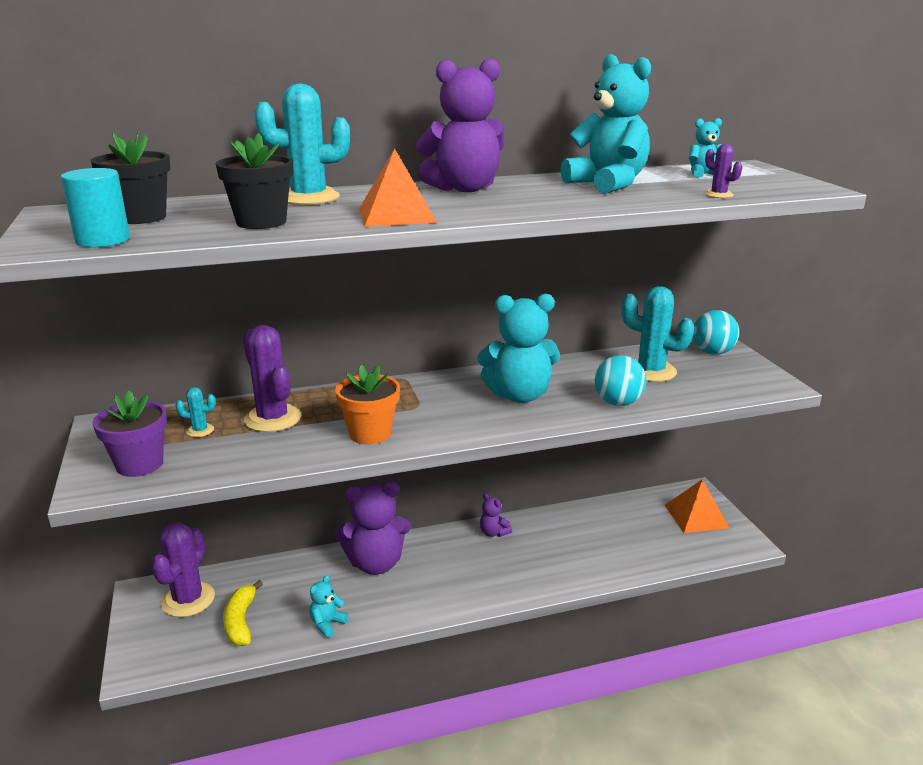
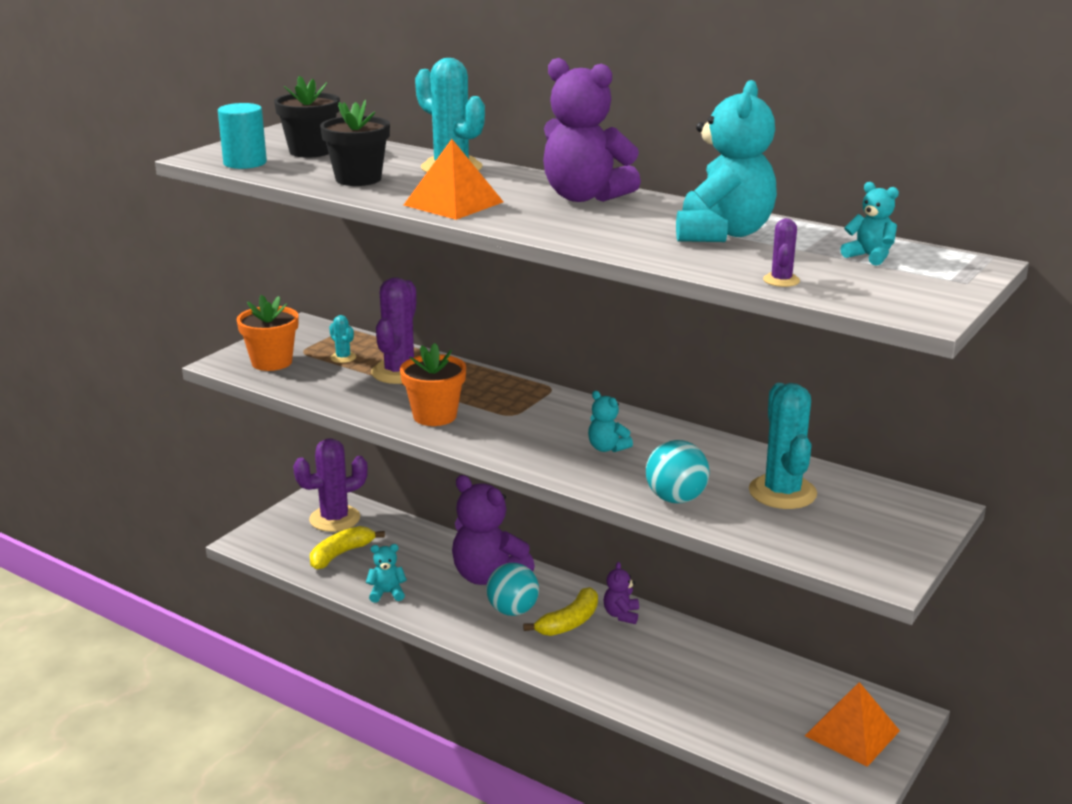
camera: 50 degrees right, 0 degrees up
purple flower pot [93,391,167,477] -> orange flower pot [237,295,298,371]
turquoise teddy bear [477,294,560,403] -> turquoise teddy bear [588,391,633,452], size x0.47
turquoise ball [693,310,739,355] -> turquoise ball moved to [486,563,539,616]
none -> yellow banana [523,587,598,636]

